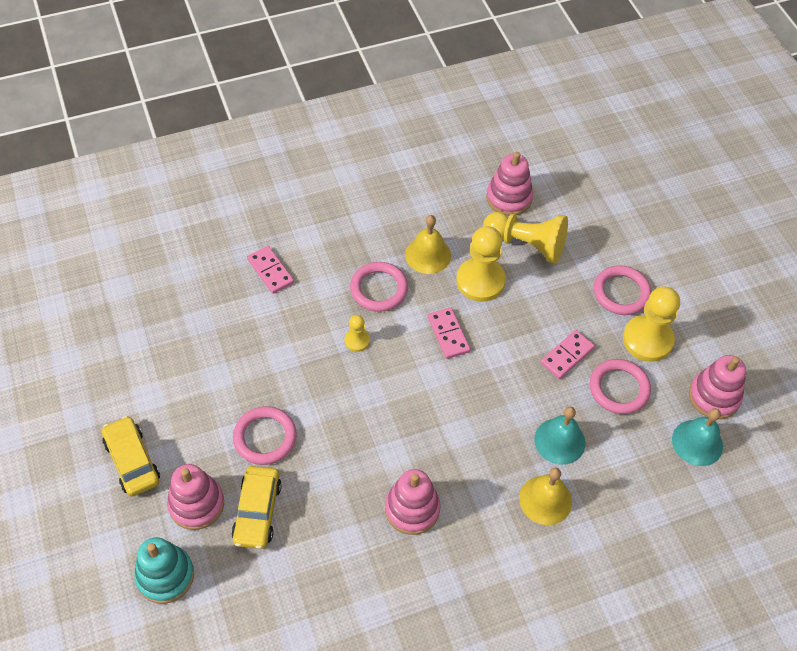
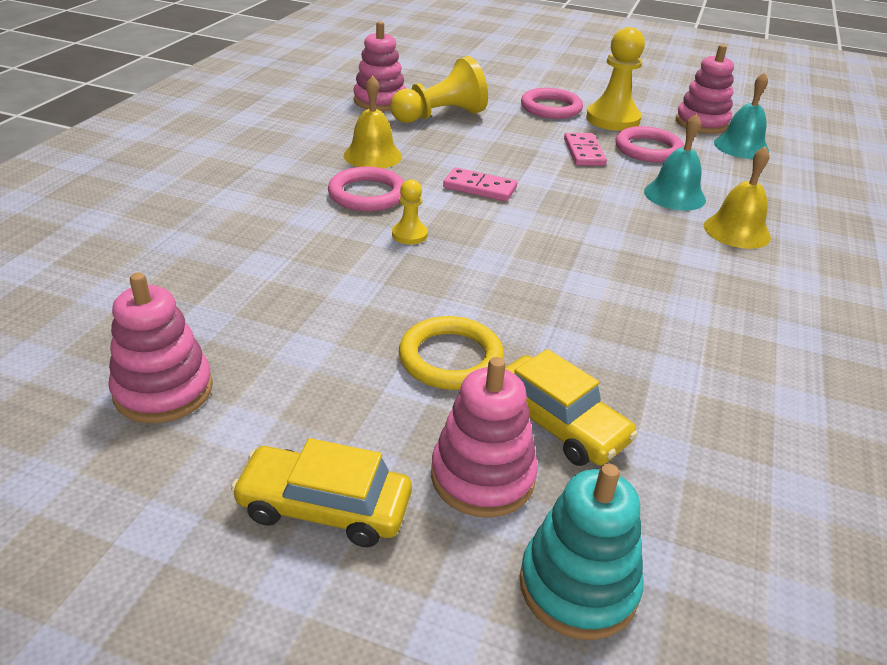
camera: 50 degrees left, 20 degrees down
pink ring [233,406,297,465] -> yellow ring [399,316,504,390]
pink domino [247,246,294,294] -> none
pink stacking toy [385,469,441,535] -> pink stacking toy moved to [109,273,213,423]
yellow pawn [456,226,506,302] -> none

